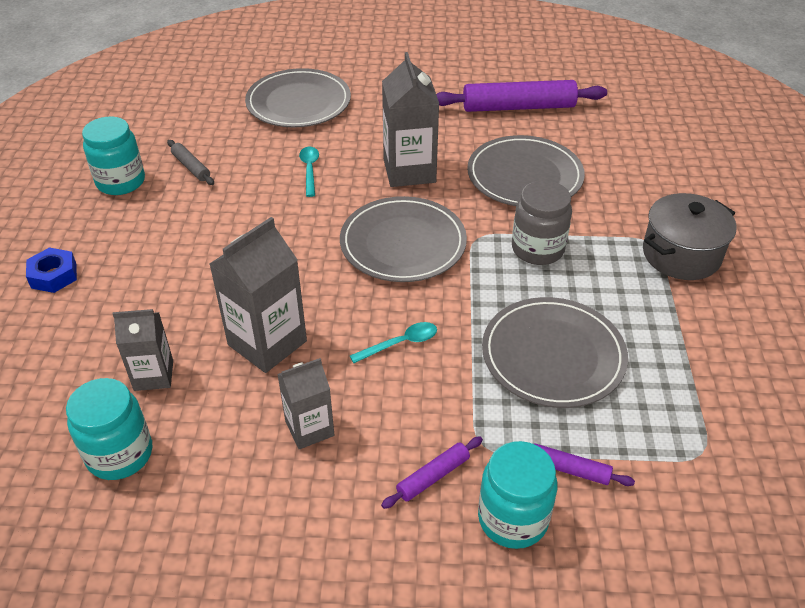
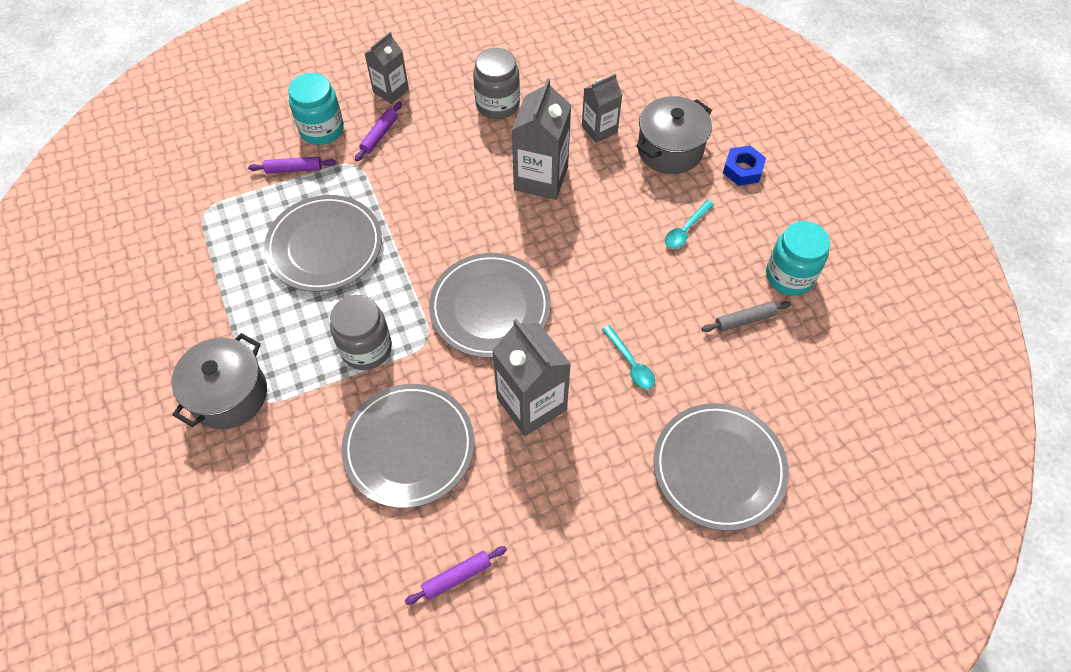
camera: 155 degrees right, 15 degrees up
turquoise jar [66,378,152,480] -> none
grey rolling pin [167,140,214,185] -> grey rolling pin turned 45 degrees counterclockwise [702,301,791,332]
grey carton [277,358,334,449] -> grey carton moved to [365,32,409,104]
turquoise spoon [350,322,437,363] -> turquoise spoon moved to [665,200,714,249]
purple rolling pin [436,80,607,112] -> purple rolling pin [405,546,507,605], size x0.48
none -> grey jar [473,48,520,119]
none -> grey pot [636,96,712,174]

